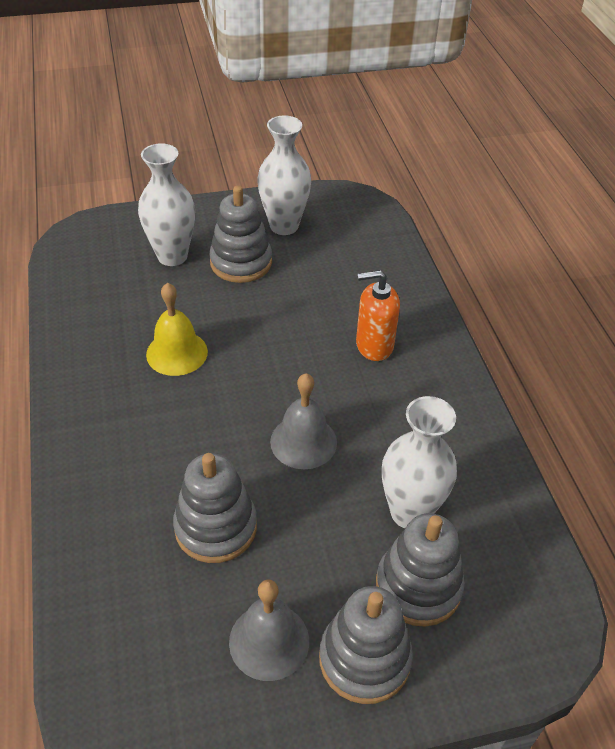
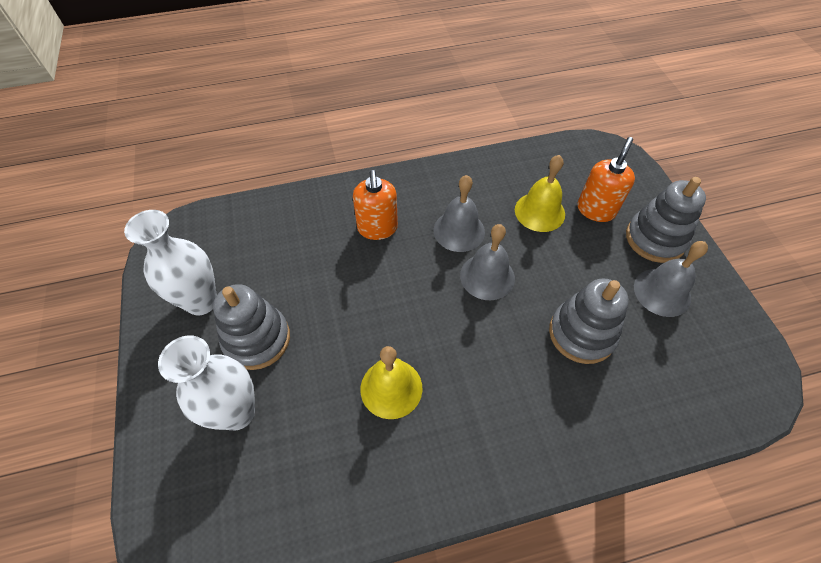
camera: 90 degrees left, 10 degrees up
grey stacking toy [376,513,465,627] -> orange soap dispenser [577,137,635,222]
white vase [382,396,457,528] -> yellow bell [515,155,565,232]
none -> grey bell [434,175,485,252]

